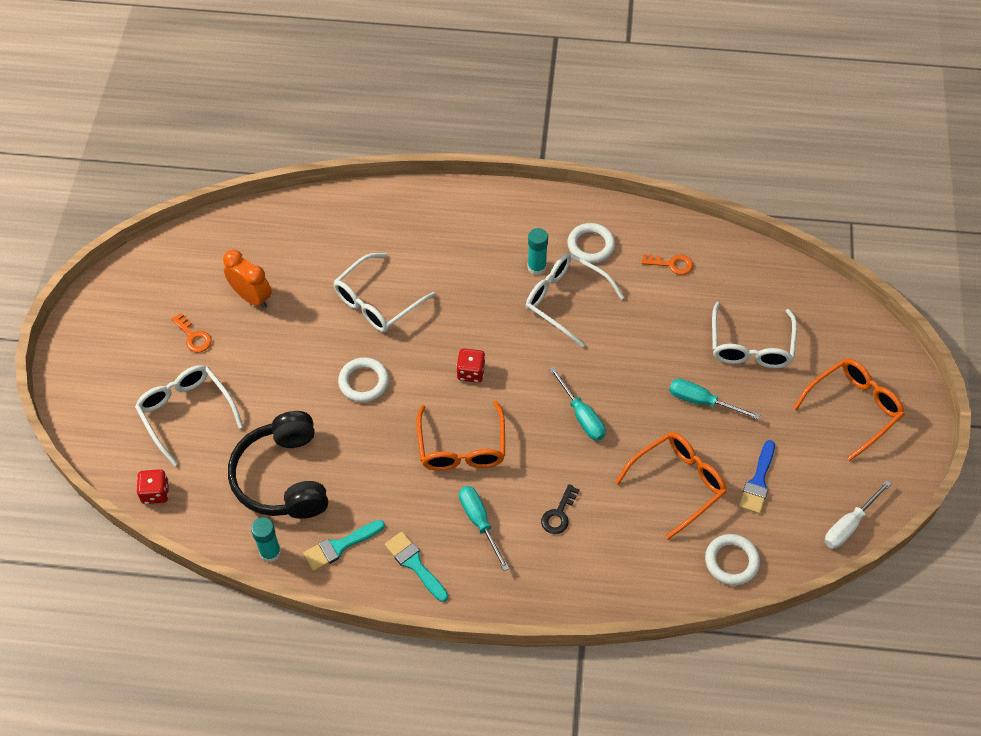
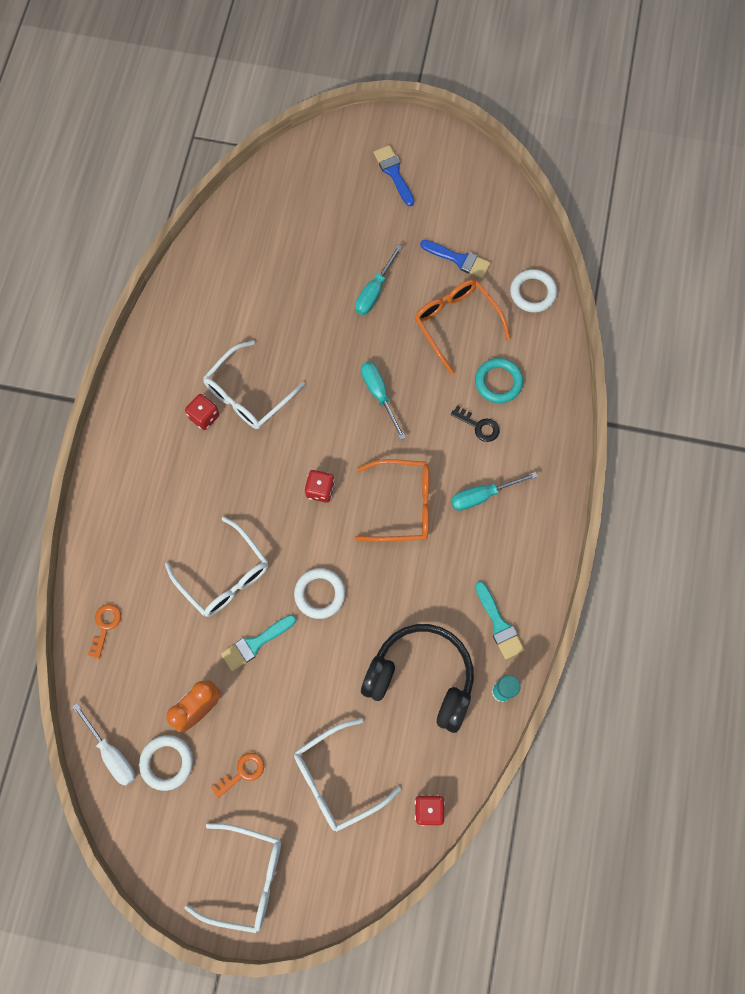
camera: 85 degrees left, 15 degrees up
black headphones [228,411,328,519] -> black headphones turned 150 degrees counterclockwise [361,624,474,733]
turquoise brush [385,532,448,602] -> turquoise brush moved to [221,615,296,671]
turquoise glue stick [527,228,548,275] -> red dice [185,394,220,430]
turquoise screwdriver [549,367,606,441] -> turquoise screwdriver turned 90 degrees counterclockwise [361,362,406,440]
white ring [567,223,615,263] -> white ring moved to [139,735,193,791]
orange key [641,254,693,275] -> orange key moved to [88,604,121,659]
white glasses [712,302,797,368] -> white glasses moved to [184,823,281,933]
orange glasses [793,359,905,461] -> blue brush [373,145,414,206]
white screwdriver [825,480,891,549] -> white screwdriver moved to [72,703,135,786]
none -> turquoise ring [475,358,523,403]

